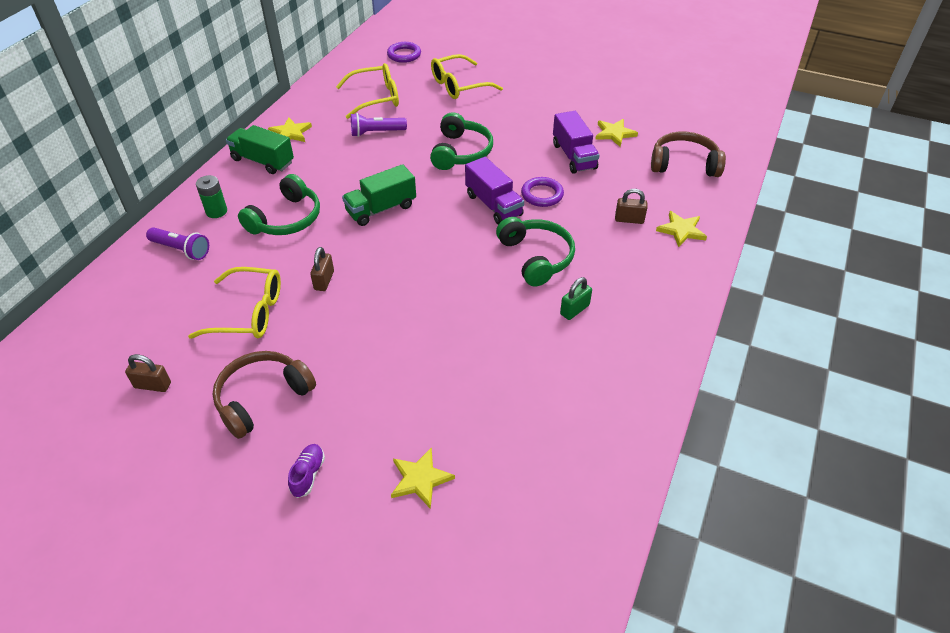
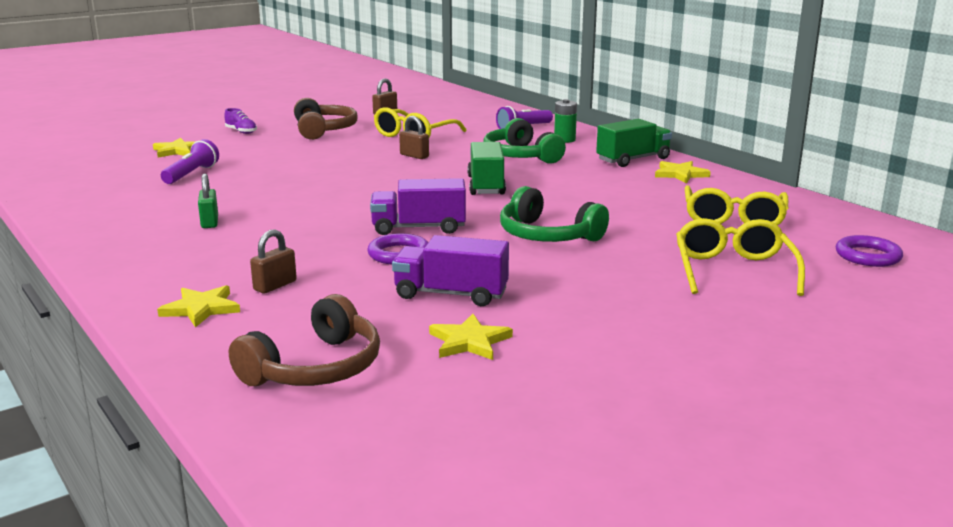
camera: 120 degrees right, 25 degrees down
purple flashlight [351,113,407,137] -> purple flashlight moved to [161,139,219,184]
green headphones [496,217,575,287] -> none

